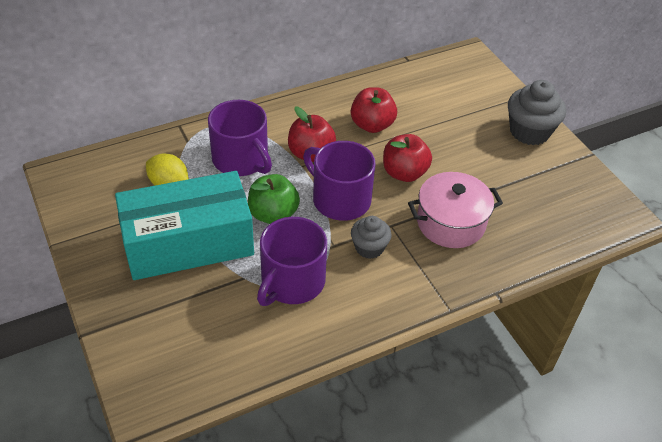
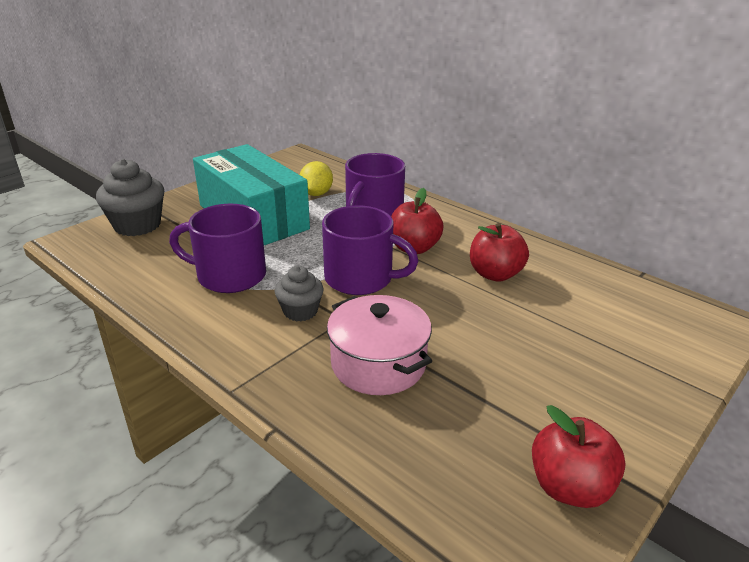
camera: 70 degrees right, 15 degrees down
green apple [248,174,300,224] -> none
purple mug [303,141,376,221] -> purple mug turned 90 degrees clockwise [322,205,418,295]
red apple [383,134,432,182] -> red apple moved to [532,405,626,508]
grey cupcake [508,80,566,145] -> grey cupcake moved to [96,159,164,236]

